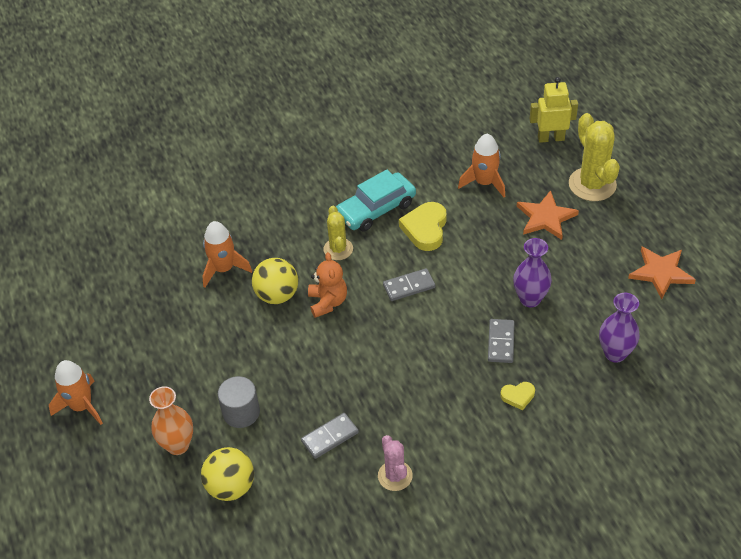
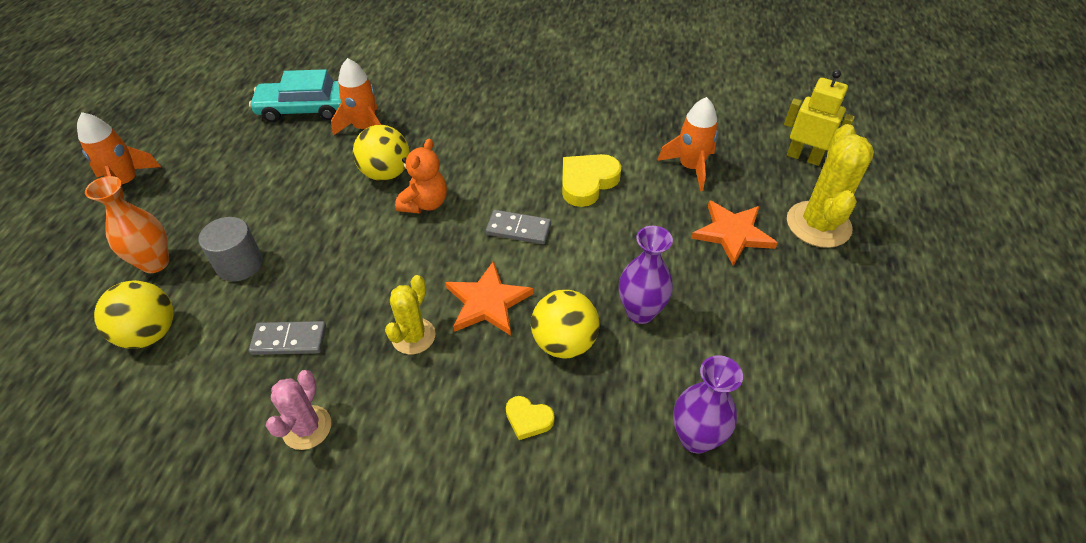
camera: 30 degrees right, 0 degrees up
yellow cactus [324,206,353,260] -> yellow cactus moved to [385,275,435,354]
turquoise car [336,169,416,231] -> turquoise car moved to [249,69,341,122]
grey domino [488,319,515,363] -> yellow ball [531,290,600,359]
orange star [628,247,696,299] -> orange star moved to [445,261,534,336]

